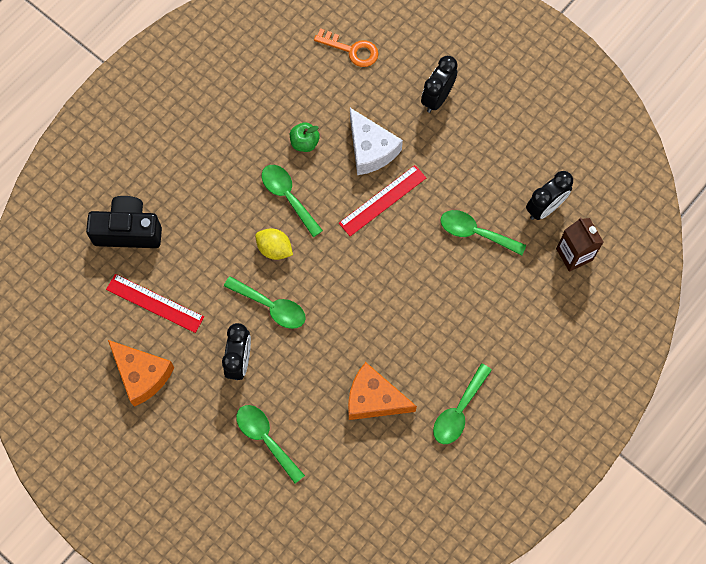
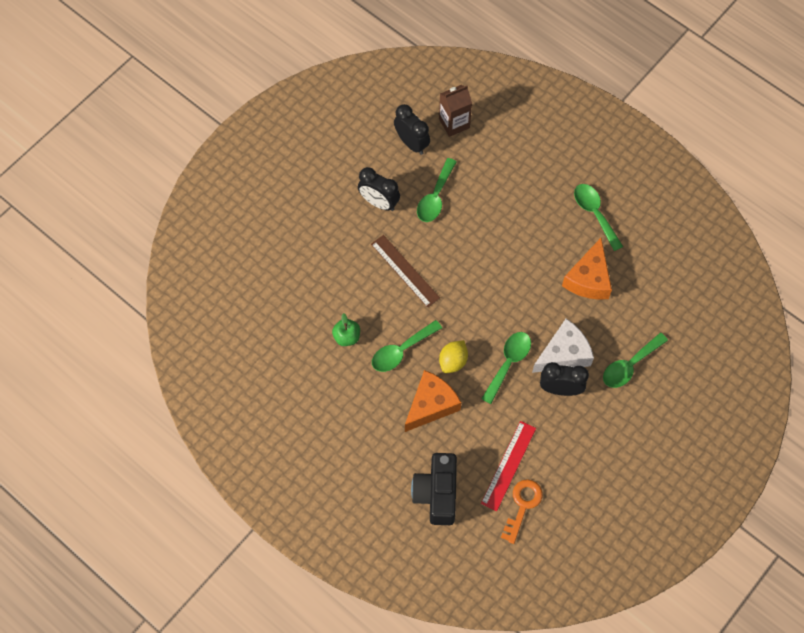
camera: 90 degrees left, 5 degrees down
orange cheese [108,340,174,407] -> orange cheese moved to [405,370,461,432]
orange key [314,28,378,67] -> orange key moved to [501,479,543,544]
red ruler [339,165,426,236] -> brown ruler [371,235,440,308]
white cheese [350,108,403,175] -> white cheese moved to [532,319,594,373]
black clock [421,56,458,113] -> black clock moved to [358,167,400,211]
green spoon [433,364,492,444] -> green spoon turned 150 degrees counterclockwise [574,184,623,251]

